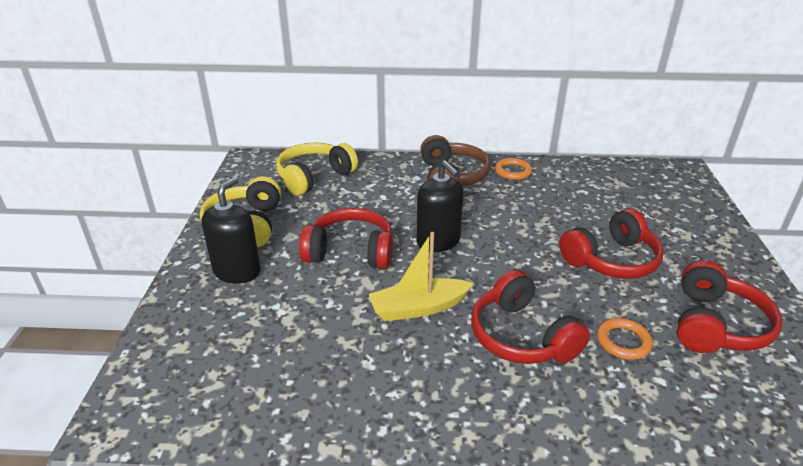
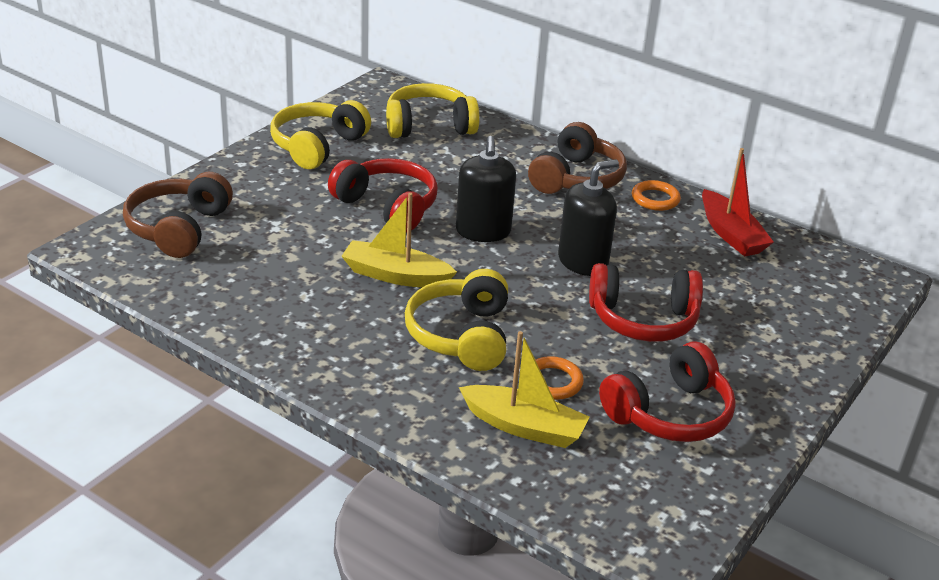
camera: 30 degrees right, 0 degrees up
black soap dispenser [202,177,261,284] -> black soap dispenser moved to [558,159,619,276]
red headphones [471,270,590,364] -> yellow headphones [405,269,508,371]
none -> brown headphones [123,172,233,258]
none -> yellow boat [459,331,590,448]
none -> red boat [702,148,774,257]

